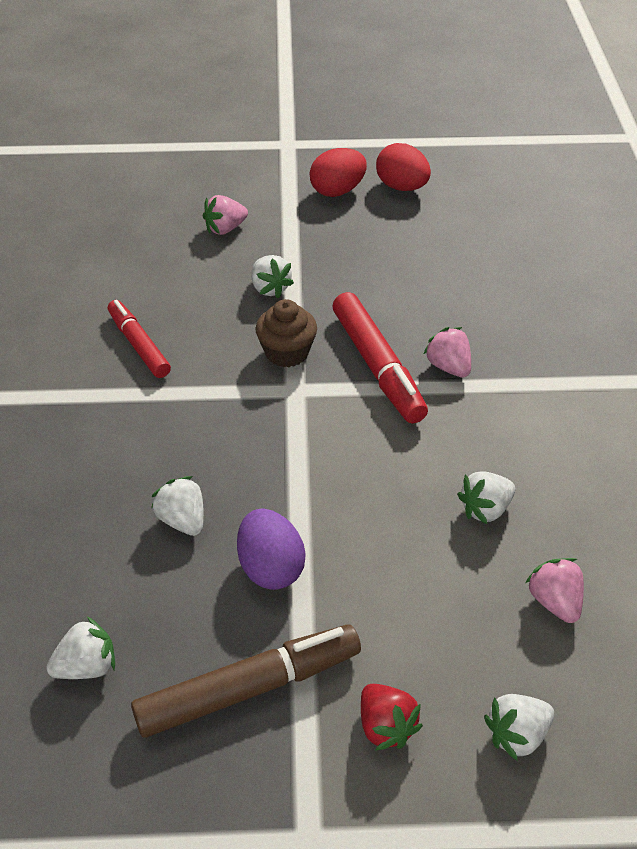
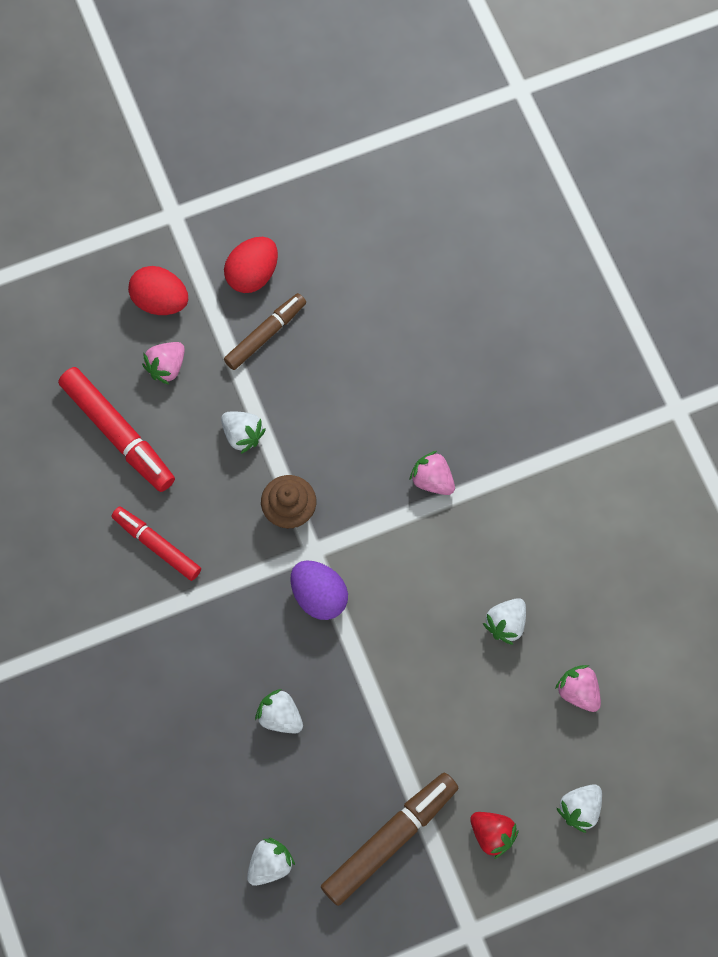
camera: 20 degrees left, 25 degrees up
purple egg [237,508,306,590] -> purple egg moved to [291,560,348,620]
red marker [332,292,428,424] -> red marker moved to [58,367,175,492]
red egg [376,143,431,191] -> red egg moved to [128,266,188,315]
none -> brown marker [224,293,306,370]

